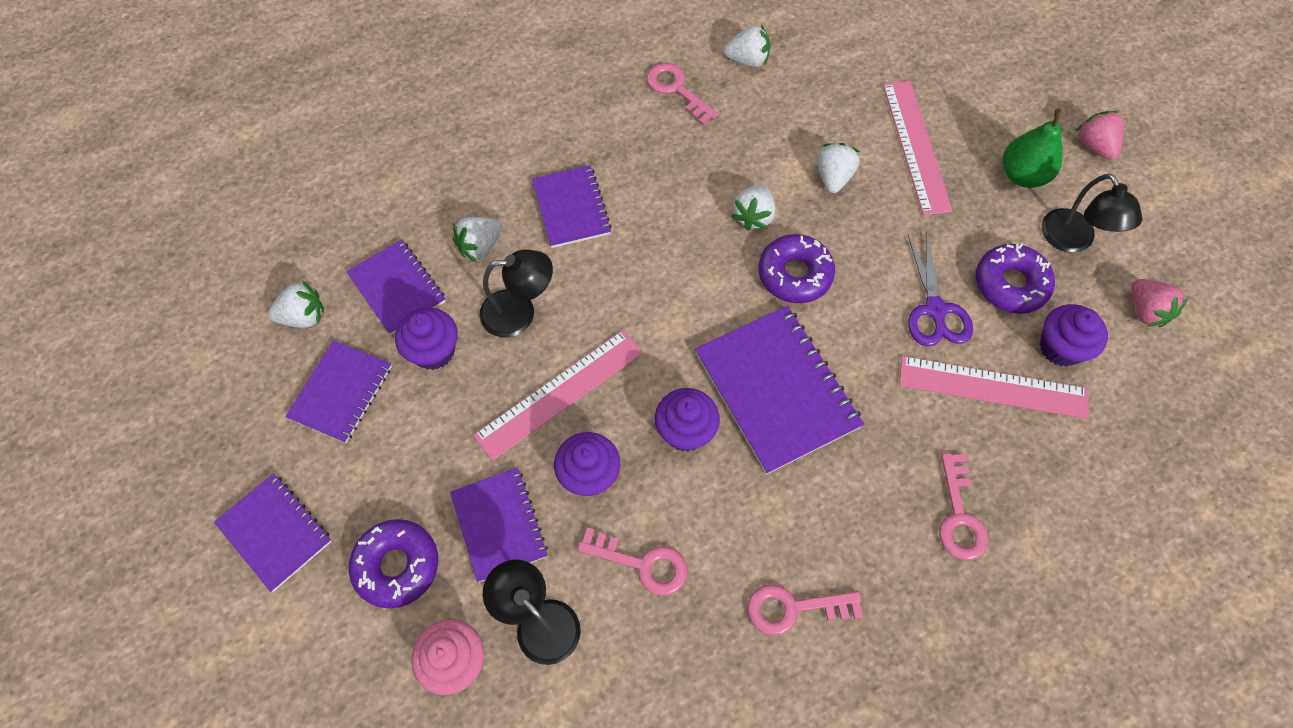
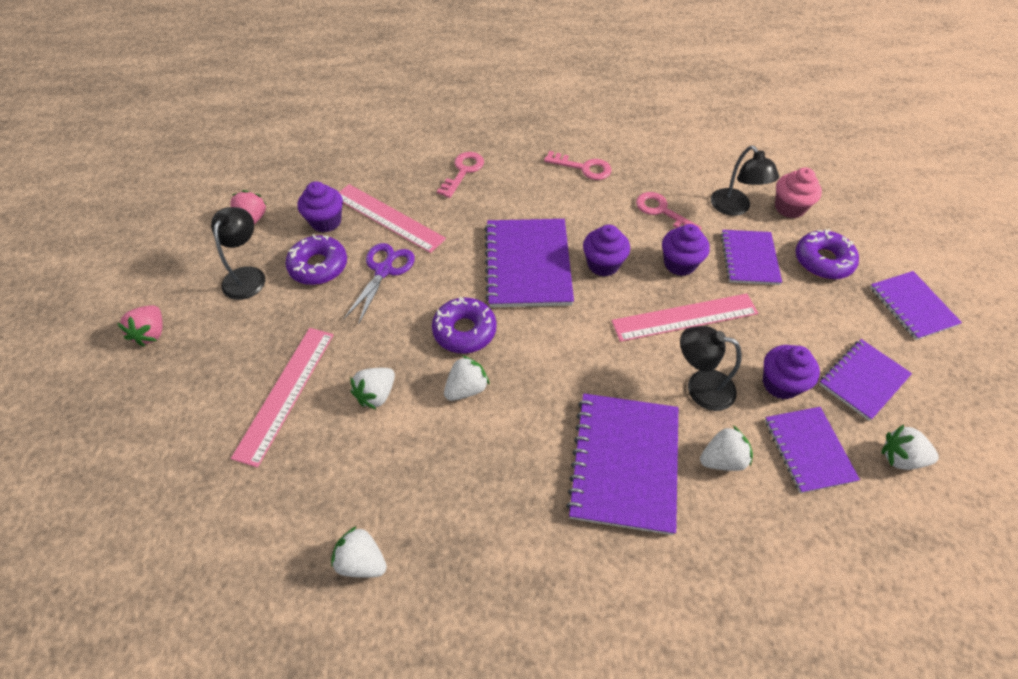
camera: 155 degrees left, 10 degrees down
purple notebook [532,165,612,248] -> purple notebook [566,394,678,535], size x1.62
pink key [647,63,718,125] -> none
green pear [1003,109,1062,188] -> none

